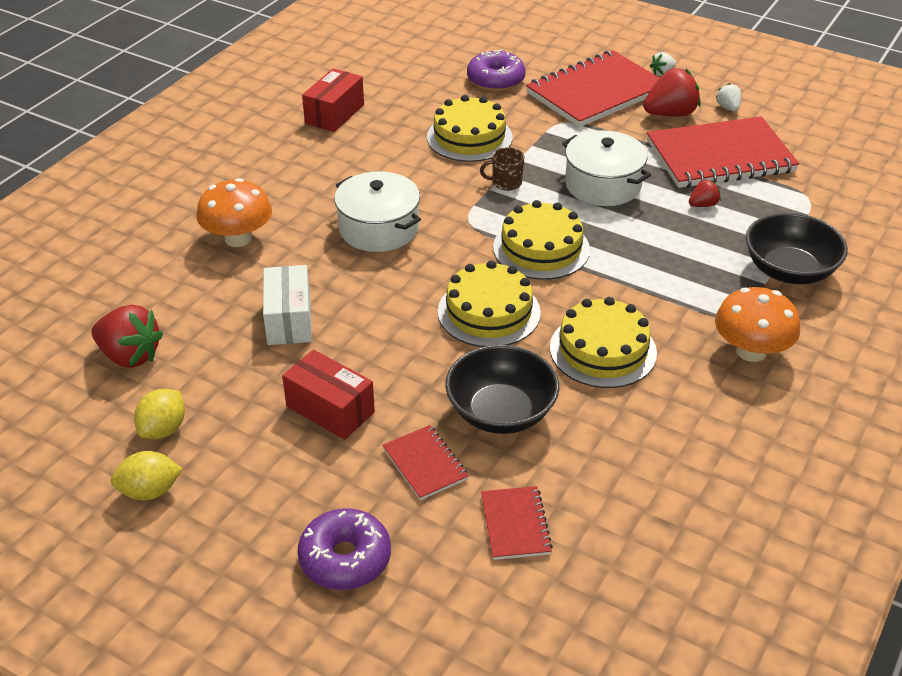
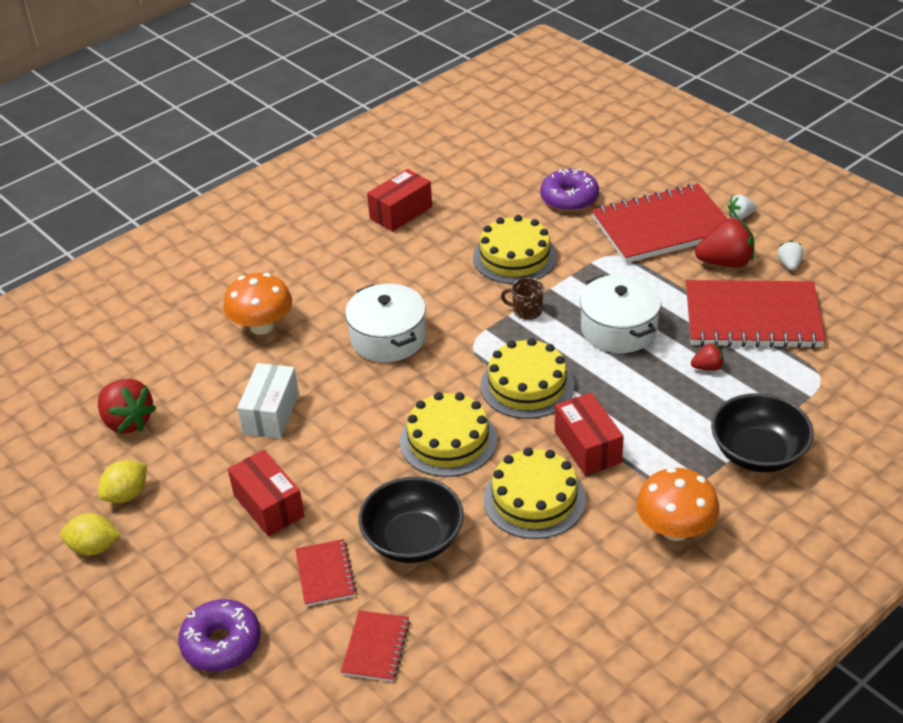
camera: 20 degrees right, 0 degrees up
none -> red box [555,392,624,476]

